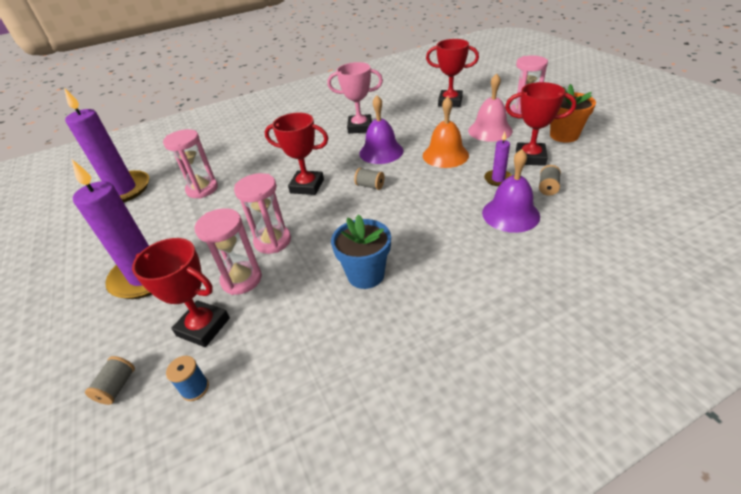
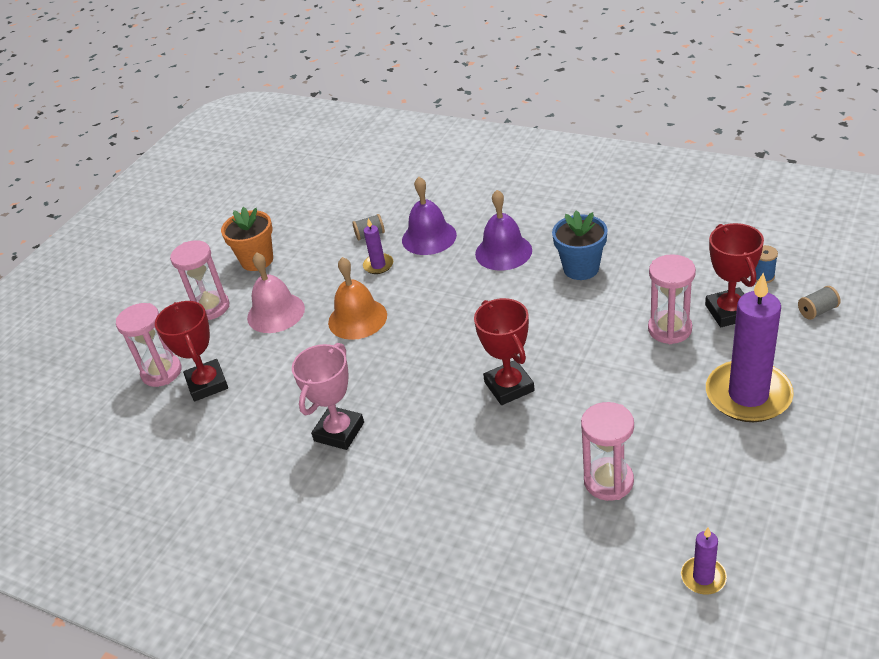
camera: 125 degrees left, 0 degrees up
purple candle [64,88,149,202] -> purple candle [681,527,727,595], size x0.46
pink hourglass [234,173,291,254] -> pink hourglass moved to [116,303,182,387]
pink trophy [328,62,383,134] -> pink trophy turned 60 degrees clockwise [292,343,364,450]
grey spool [354,168,385,190] -> none
purple bell [359,95,404,164] -> purple bell moved to [475,190,532,270]
red trophy [505,82,576,166] -> none

